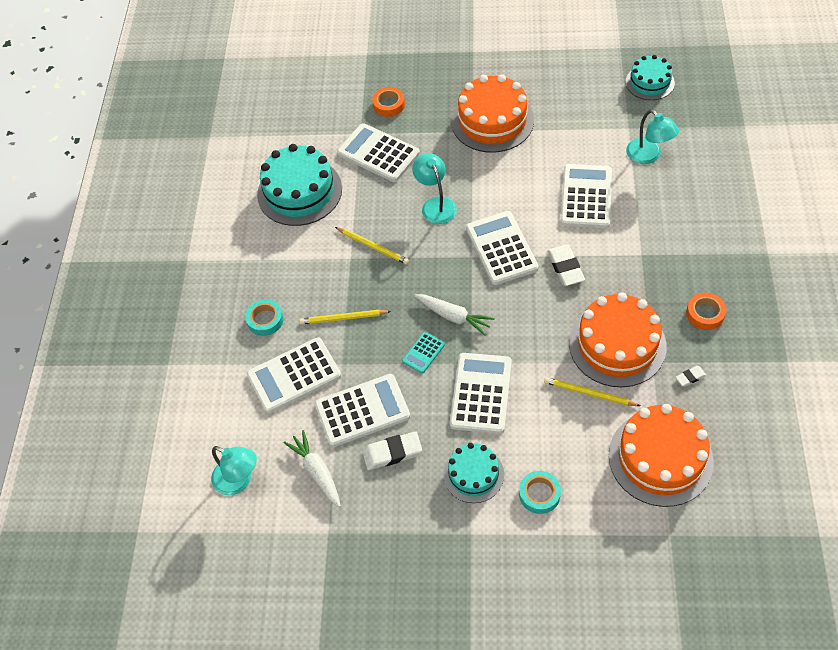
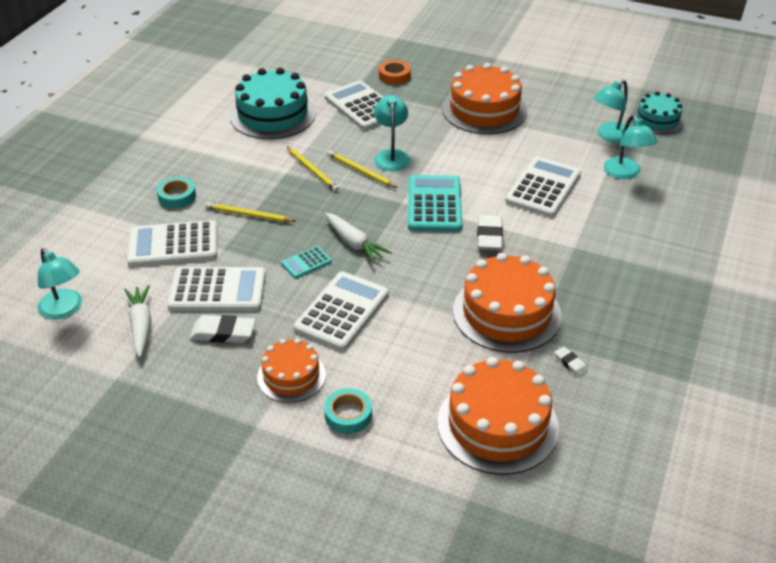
camera: 15 degrees right, 15 degrees down
turquoise cake [443,443,504,503] -> orange cake [257,338,326,403]
white calculator [466,211,539,285] -> turquoise calculator [408,175,462,232]
yellow pencil [544,377,640,406] -> yellow pencil moved to [328,150,398,188]
white eraser [675,366,706,387] -> white eraser turned 60 degrees clockwise [554,346,588,377]
orange tape [686,292,727,330] -> none
none -> turquoise lamp [593,80,629,143]

